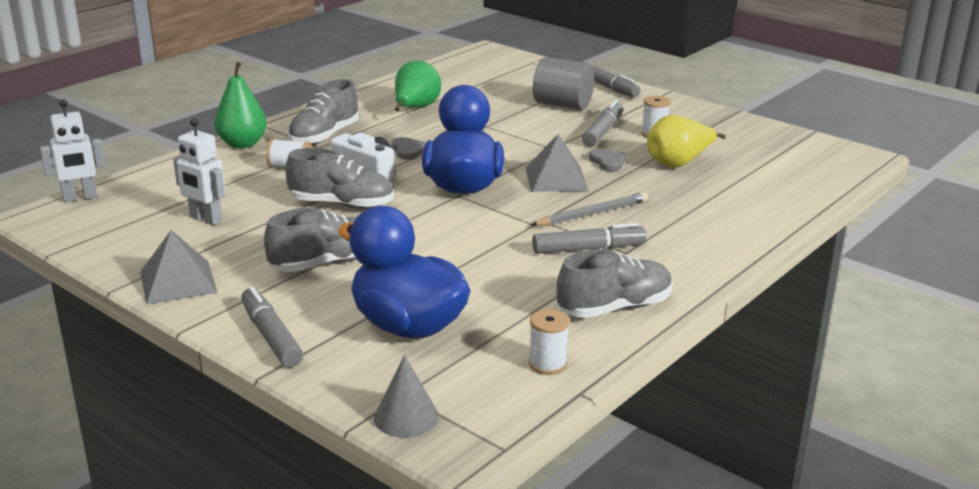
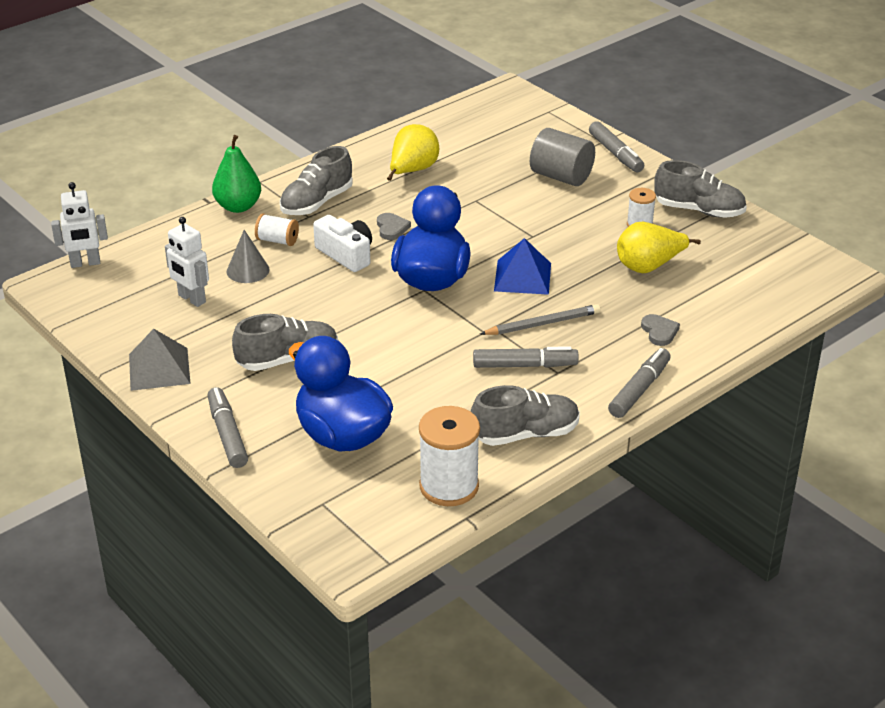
camera: 10 degrees right, 10 degrees up
grey shoe [285,148,394,209] -> grey shoe moved to [654,160,747,218]
grey cone [374,355,439,437] -> grey cone moved to [227,230,269,283]
green pear [395,61,441,111] -> yellow pear [387,124,439,181]
grey pyramid [526,134,588,192] -> blue pyramid [494,238,551,295]
white spool [529,309,570,375] -> white spool [419,406,480,506], size x1.82
grey marker [582,100,624,147] -> grey marker moved to [608,348,671,418]
grey heart [589,148,626,171] -> grey heart moved to [641,314,680,346]

